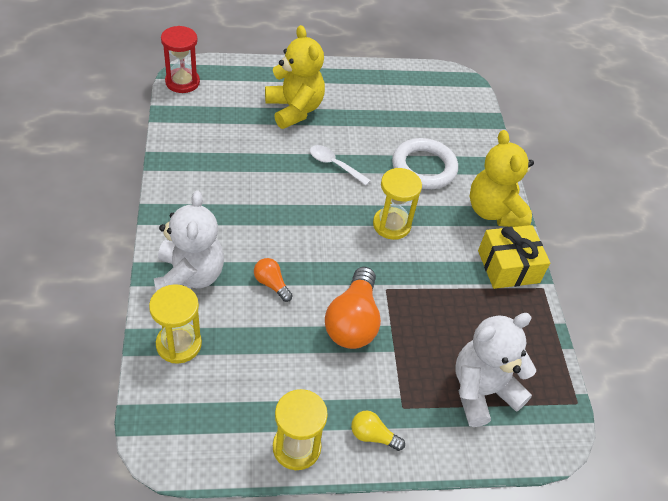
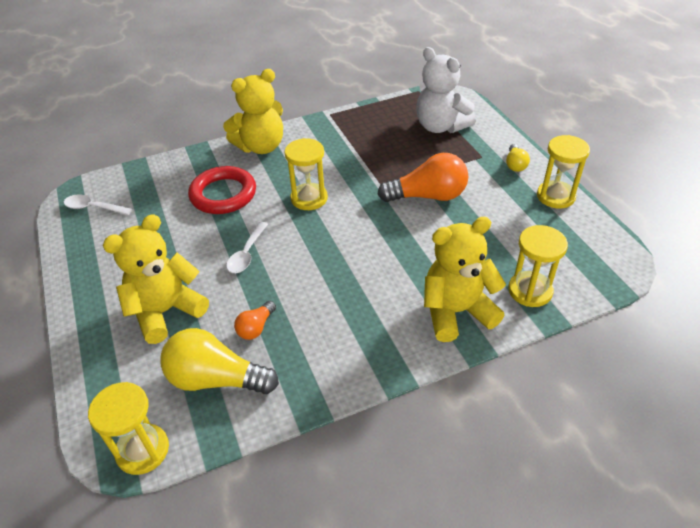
camera: 100 degrees left, 5 degrees down
white teddy bear [154,191,224,291] -> yellow teddy bear [424,217,506,342]
red hourglass [161,26,200,93] -> yellow hourglass [88,382,169,475]
orange light bulb [254,258,293,302] -> orange light bulb moved to [234,301,276,340]
white ring [392,138,458,189] -> red ring [188,166,256,214]
yellow gift [478,225,550,289] -> none
none -> white spoon [64,194,132,215]
none -> yellow light bulb [161,328,279,394]

